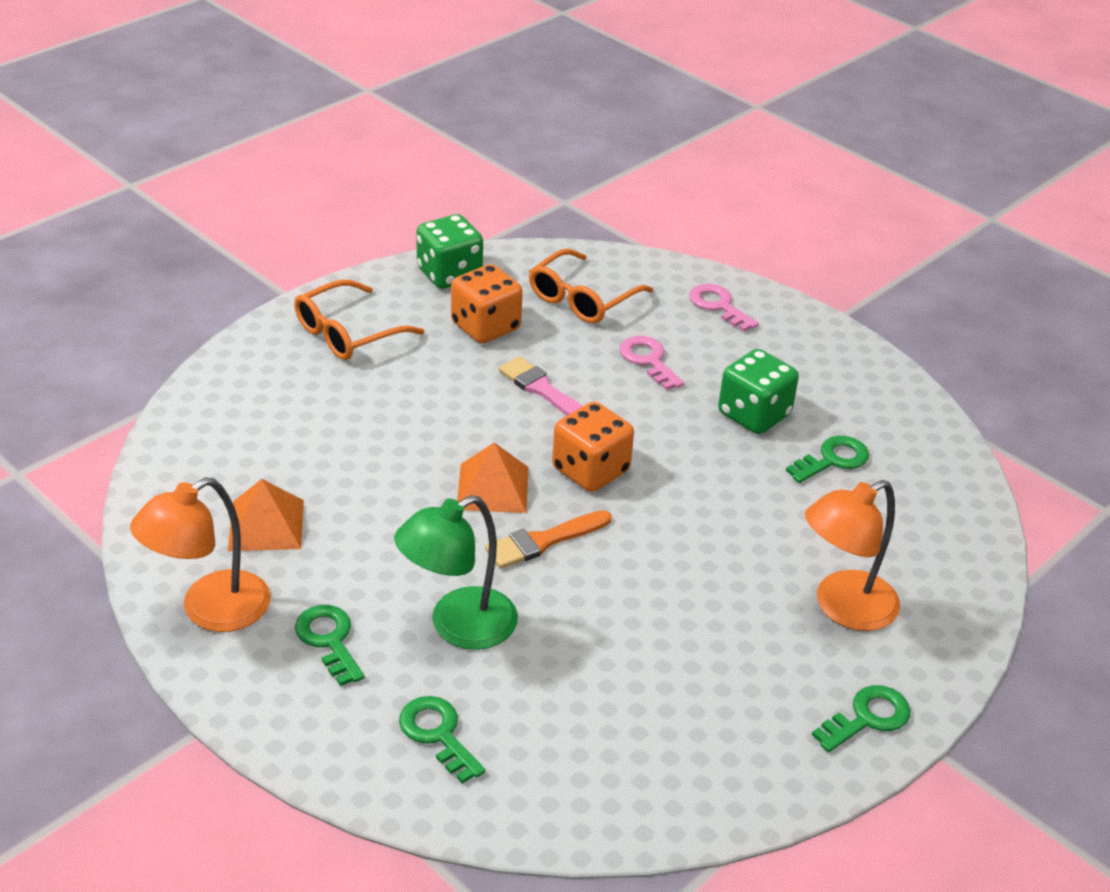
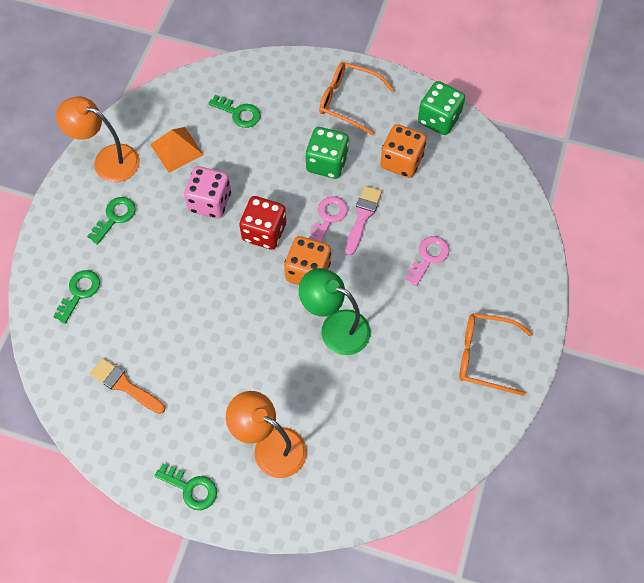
camera: 65 degrees right, 25 degrees up
green lamp [394,495,518,650] -> green lamp moved to [299,268,371,355]
orange pyramid [457,442,528,513] -> red dice [239,196,286,250]
orange brush [485,510,612,569] -> orange brush moved to [90,358,165,414]
orange glasses [529,249,653,323] -> orange glasses moved to [459,313,533,396]
pink key [689,284,759,332] -> pink key moved to [309,196,348,242]
green dice [718,349,799,434] -> green dice moved to [305,127,349,179]
green key [786,436,869,483] -> green key moved to [208,95,261,128]
none -> pink dice [184,166,231,218]

